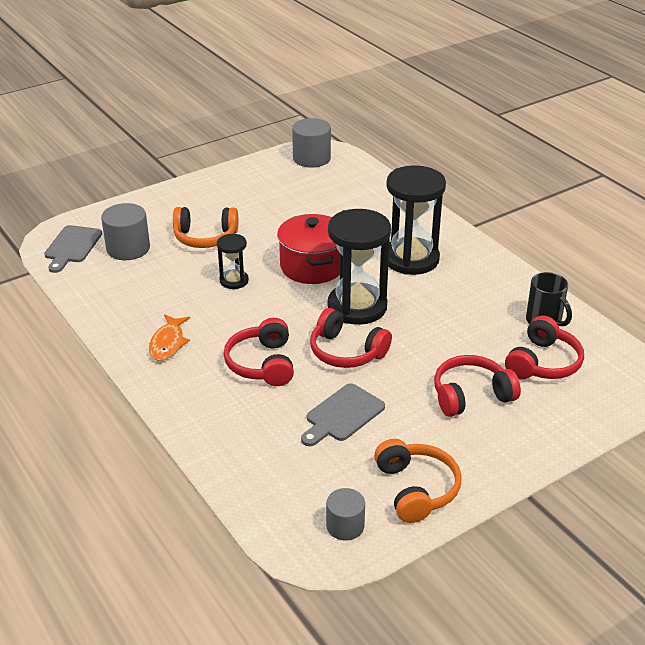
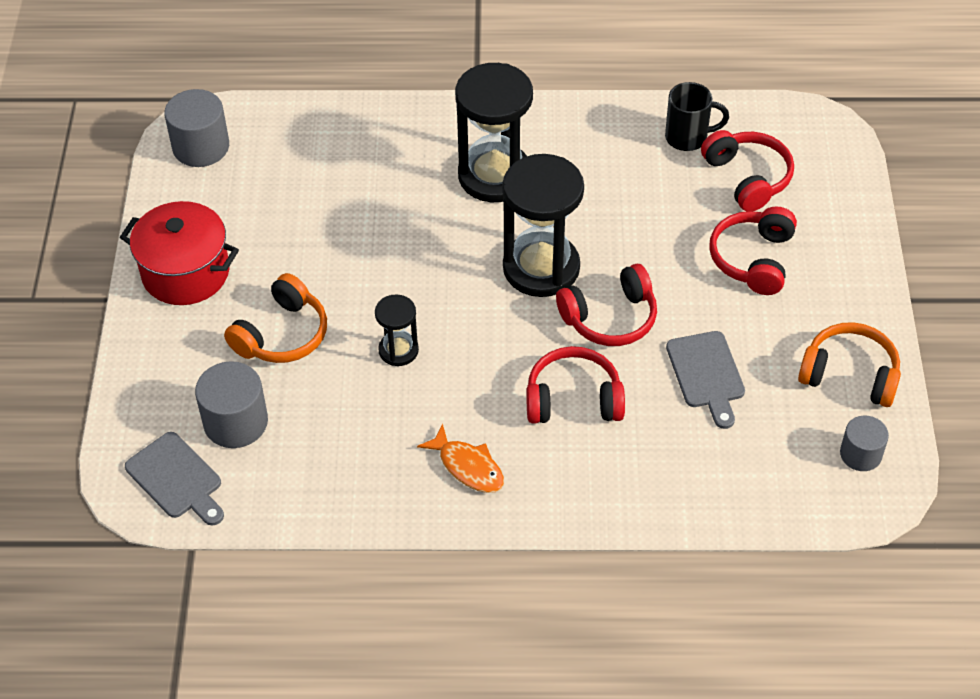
camera: 55 degrees left, 15 degrees up
red headphones [224,318,294,386] -> red headphones turned 150 degrees clockwise [526,346,625,424]
red pot [277,214,340,284] -> red pot moved to [120,201,239,305]

